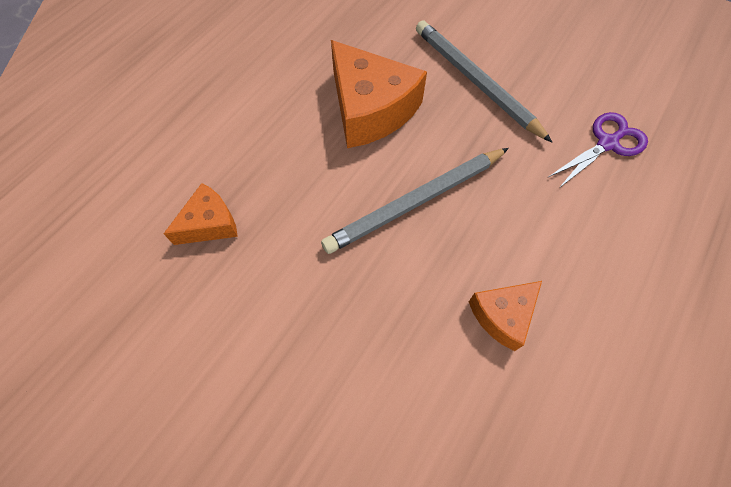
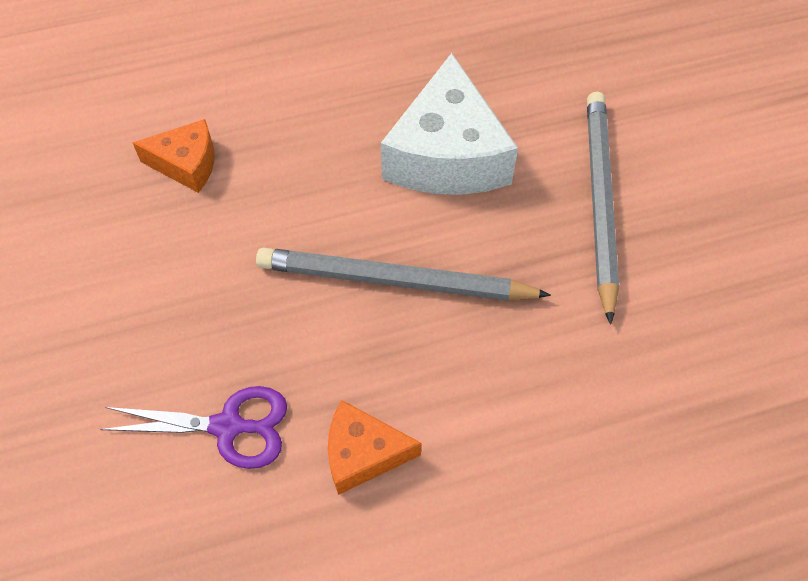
camera: 40 degrees right, 5 degrees down
orange cheese [331,40,427,148] -> white cheese [381,53,518,195]
purple scissors [548,112,648,188] -> purple scissors moved to [100,386,287,469]

